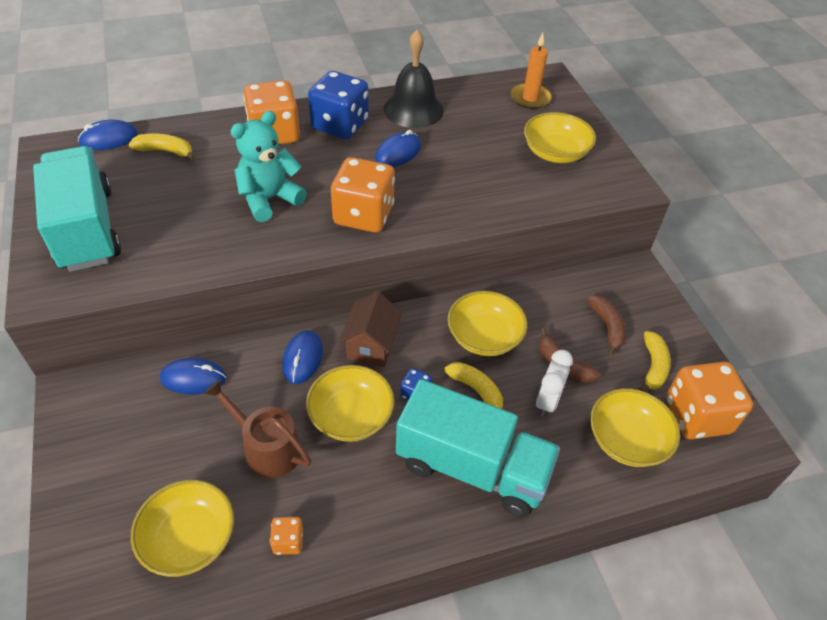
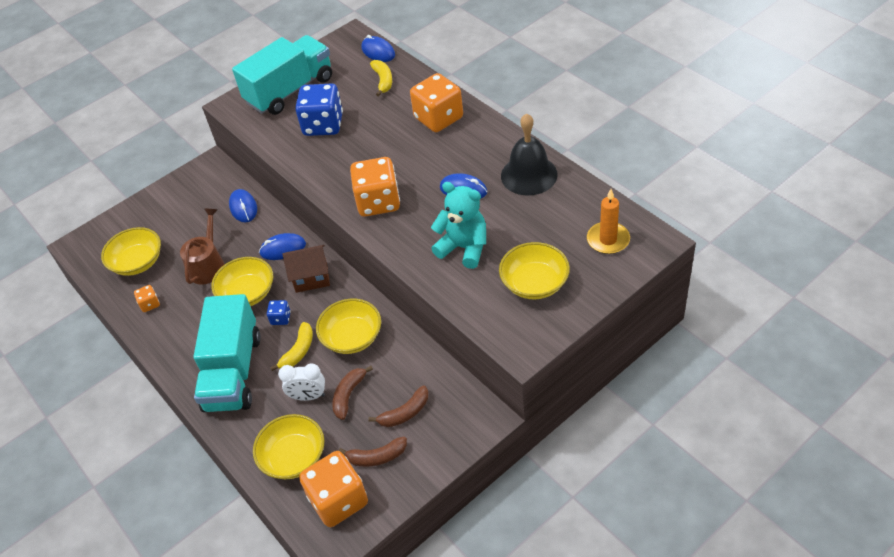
camera: 75 degrees right, 0 degrees up
turquoise teddy bear [230,111,307,222] -> turquoise teddy bear moved to [431,182,486,269]
blue dice [308,71,369,139] -> blue dice moved to [295,84,343,136]
yellow banana [639,331,671,392] -> brown banana [338,437,407,467]

